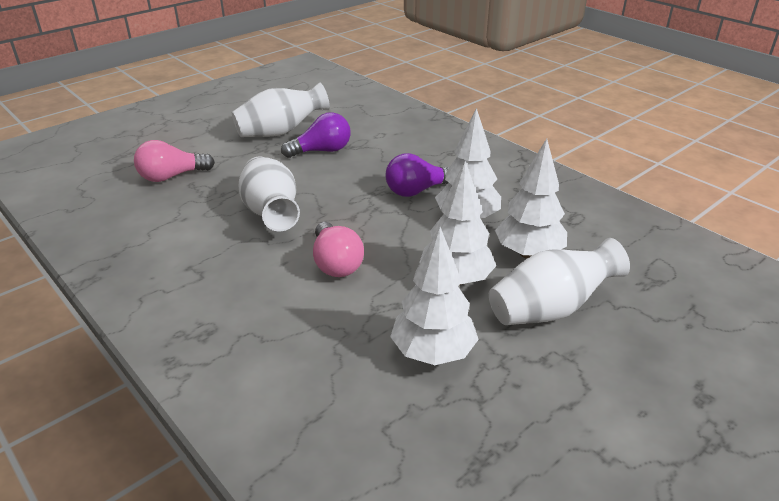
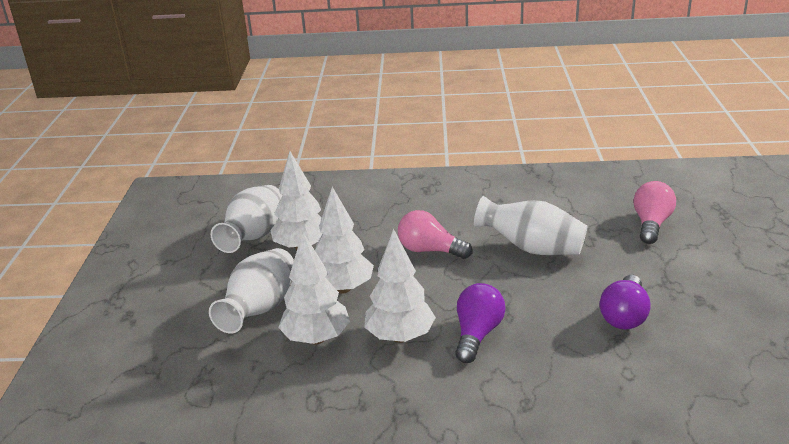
camera: 135 degrees right, 5 degrees down
white vase [232,82,330,137] -> white vase moved to [210,185,282,253]

